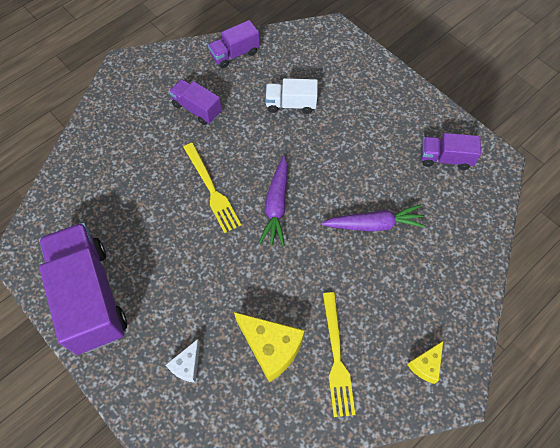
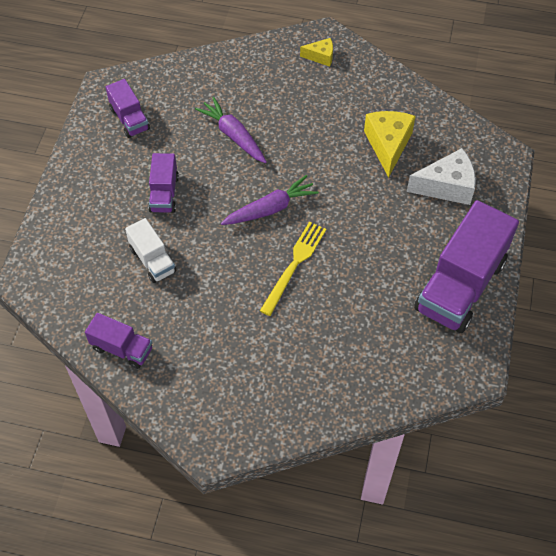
camera: 125 degrees left, 5 degrees down
white cheese [166,339,200,383] -> white cheese [407,148,476,205], size x1.80
purple truck [169,79,222,125] -> purple truck moved to [148,153,179,213]
yellow fork [323,292,355,417] -> none

